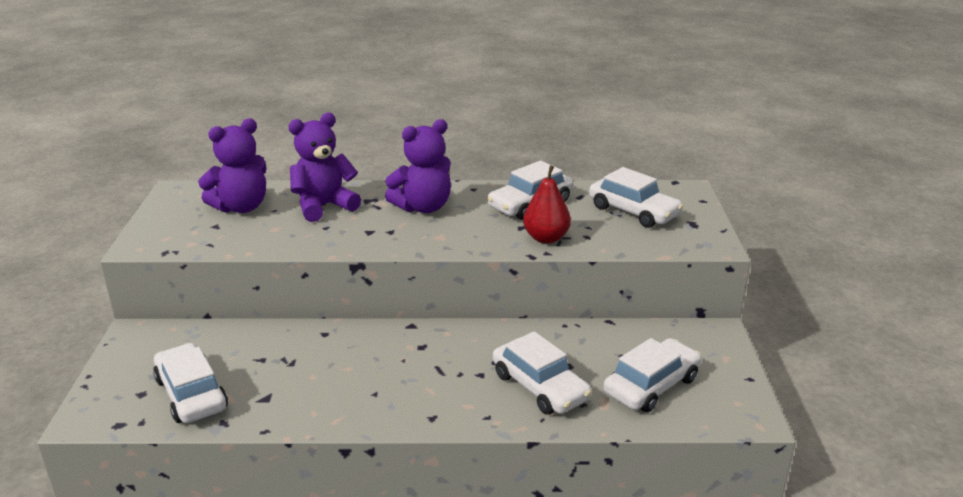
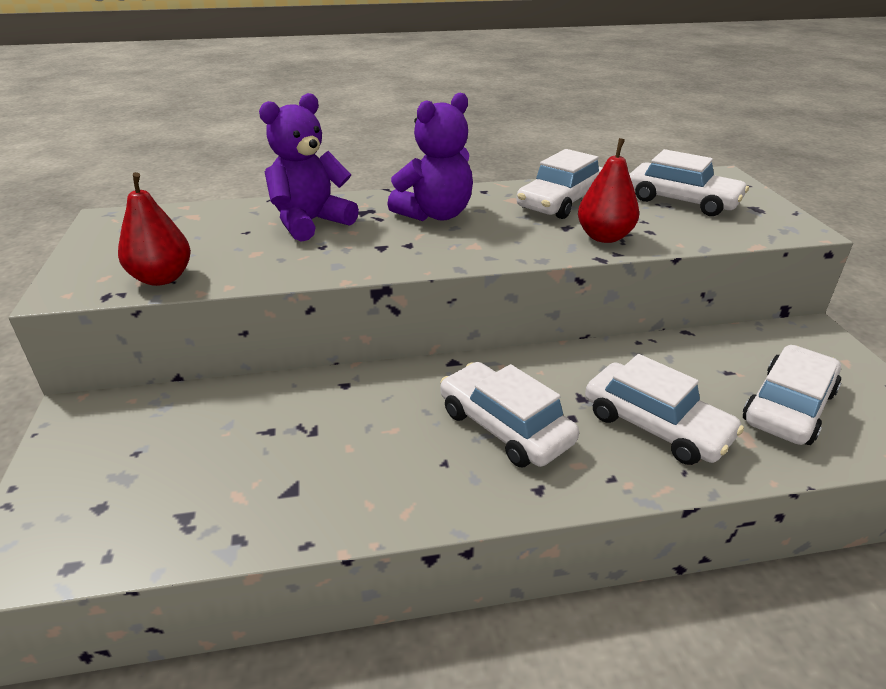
camera: 10 degrees left, 5 degrees up
white car [153,343,228,423] -> white car moved to [440,362,579,467]
purple teddy bear [198,119,267,213] -> none
none -> red pear [118,172,191,286]

